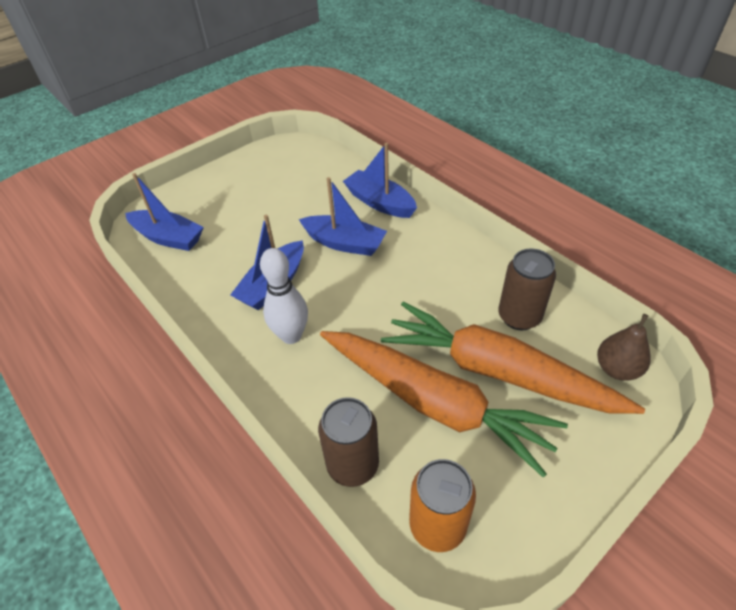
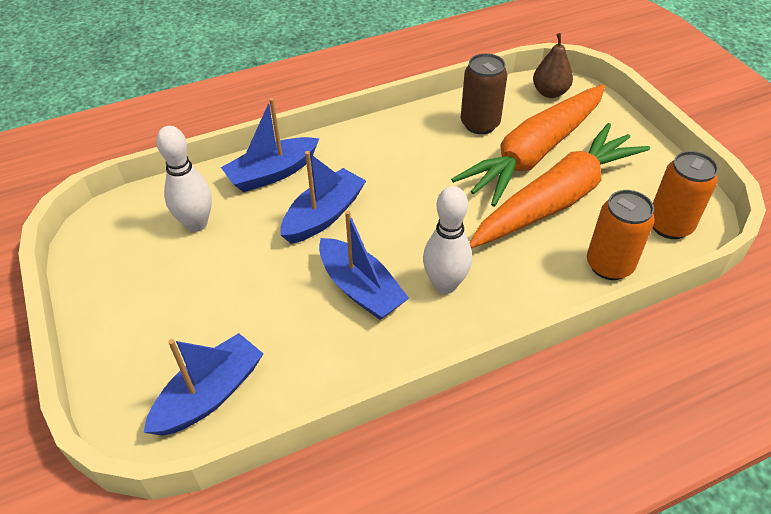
camera: 75 degrees left, 0 degrees up
brown can [318,397,379,487] -> orange can [587,190,655,280]
none -> white bowling pin [156,126,212,232]

